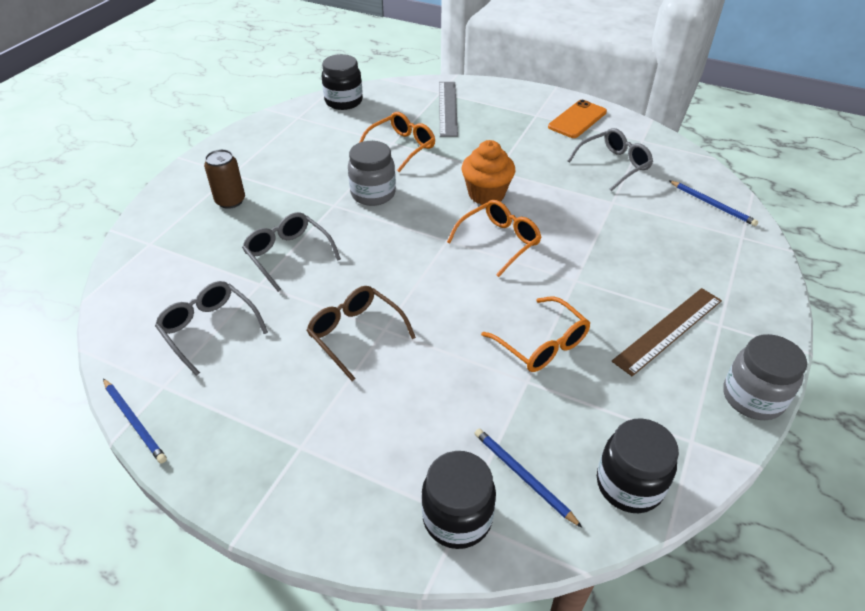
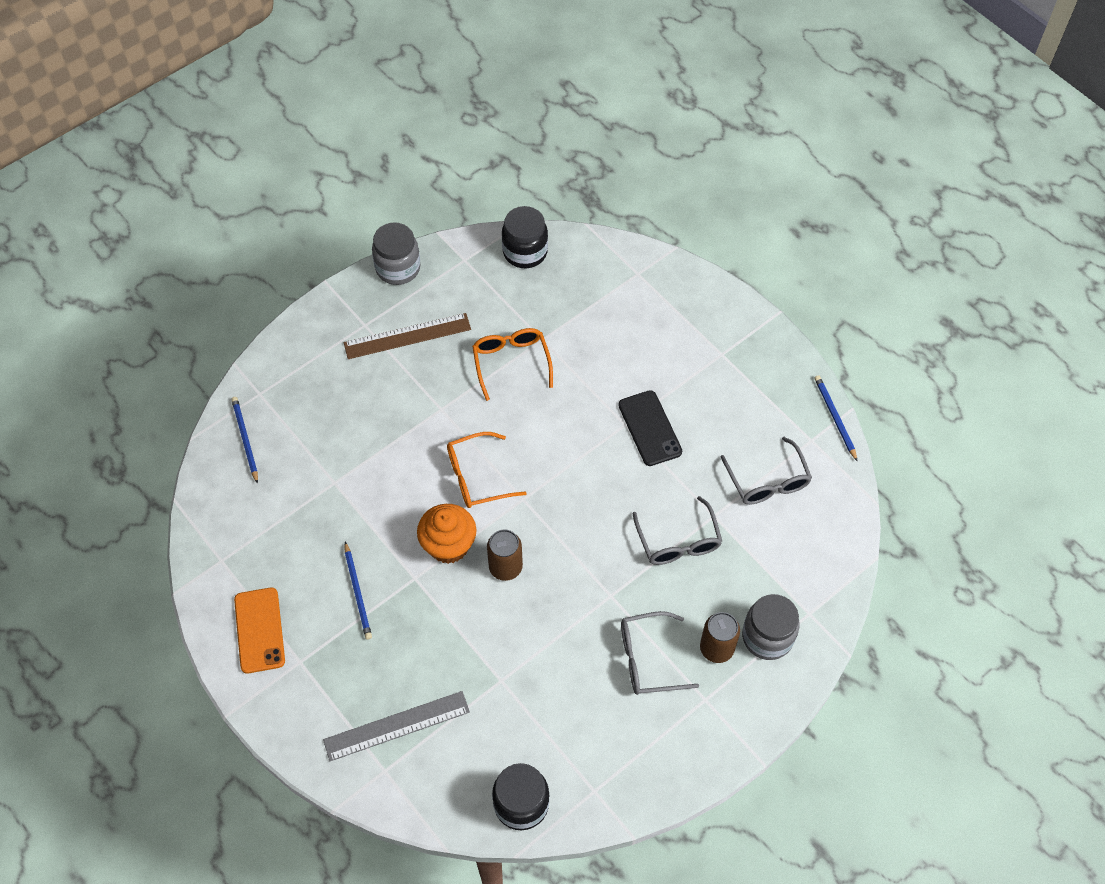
camera: 155 degrees left, 15 degrees up
brown glasses [306,286,416,381] -> black phone [618,390,682,466]
grey jar [348,141,396,206] -> grey jar moved to [742,594,800,660]
orange glasses [359,112,435,172] -> none
black jar [421,451,496,549] -> none
grey ruler [439,82,458,137] -> grey ruler turned 45 degrees clockwise [323,691,470,761]
blue pencil [474,428,582,528] -> blue pencil moved to [345,542,372,640]
orange phone [548,100,607,138] -> orange phone turned 75 degrees counterclockwise [234,587,285,673]
grey glasses [568,128,653,191] -> grey glasses moved to [621,611,699,695]
none -> brown can [487,529,523,581]

